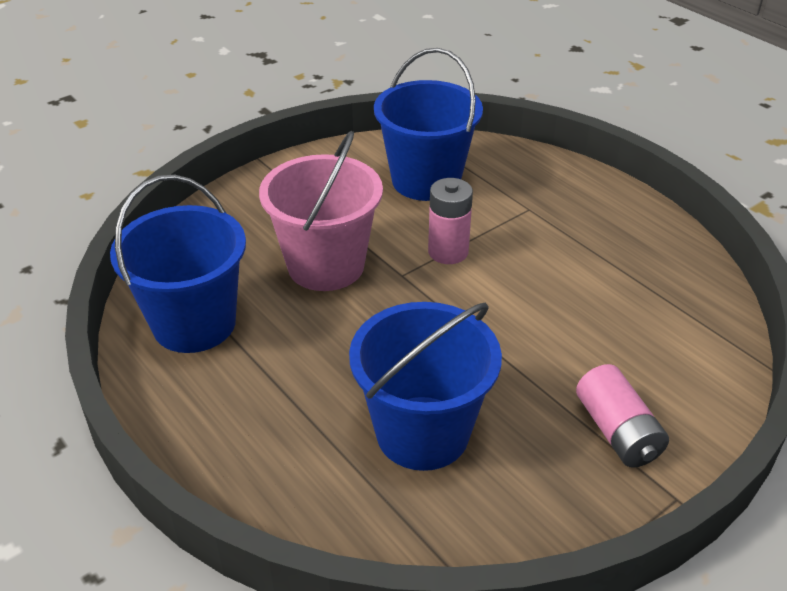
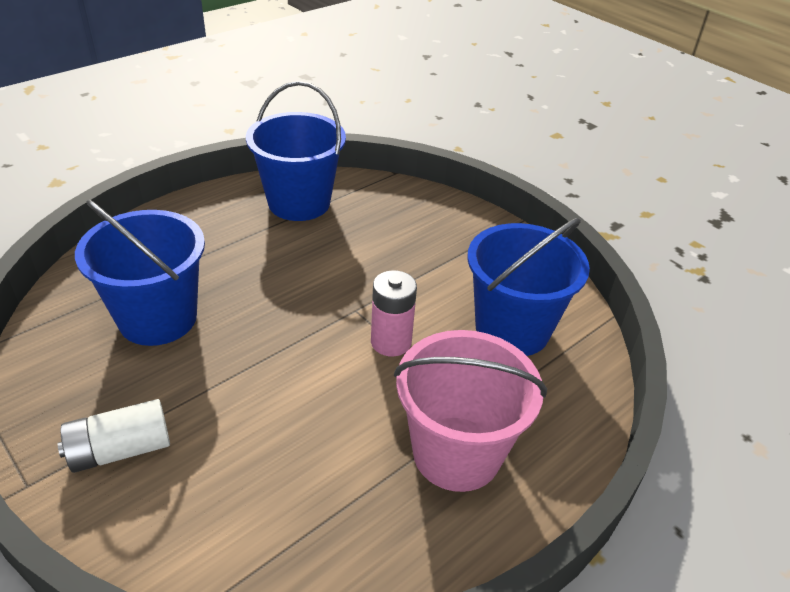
camera: 85 degrees right, 0 degrees up
pink bucket [259,131,383,291] -> pink bucket moved to [394,330,547,492]
pink battery [576,364,669,468] -> white battery [58,399,170,473]

